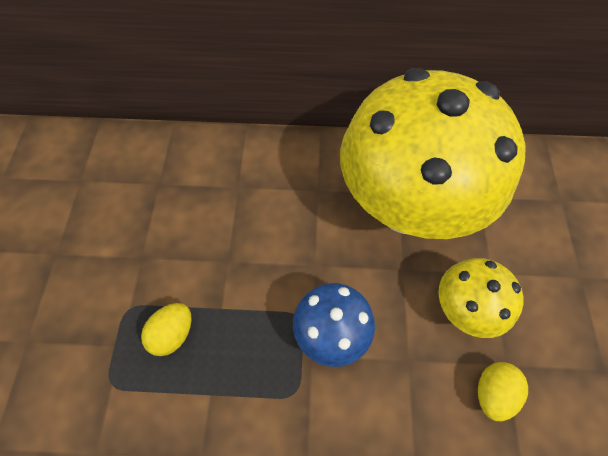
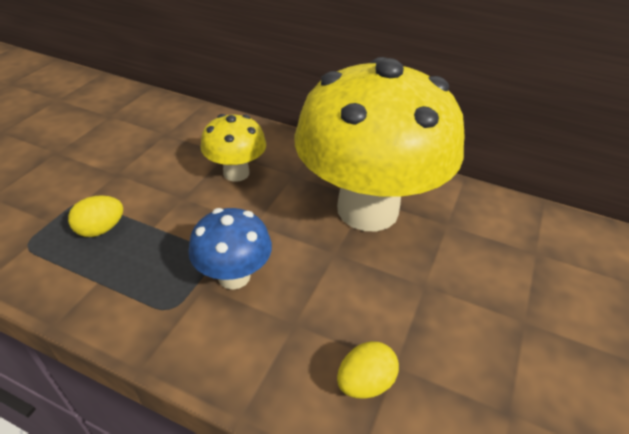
camera: 20 degrees right, 20 degrees down
yellow mushroom [438,258,524,338] -> yellow mushroom moved to [200,114,266,182]

